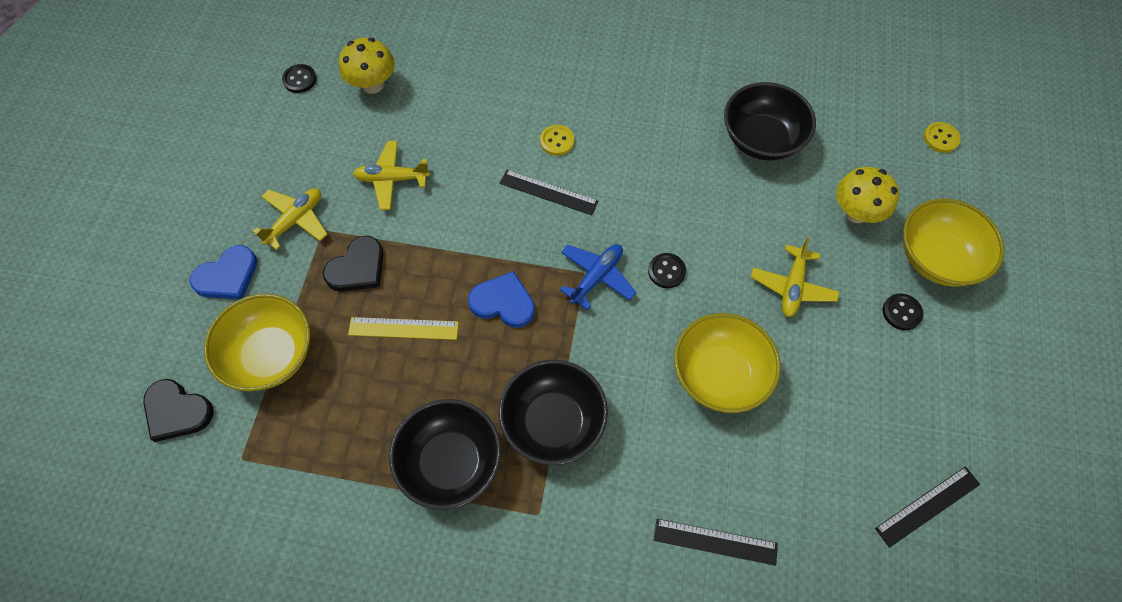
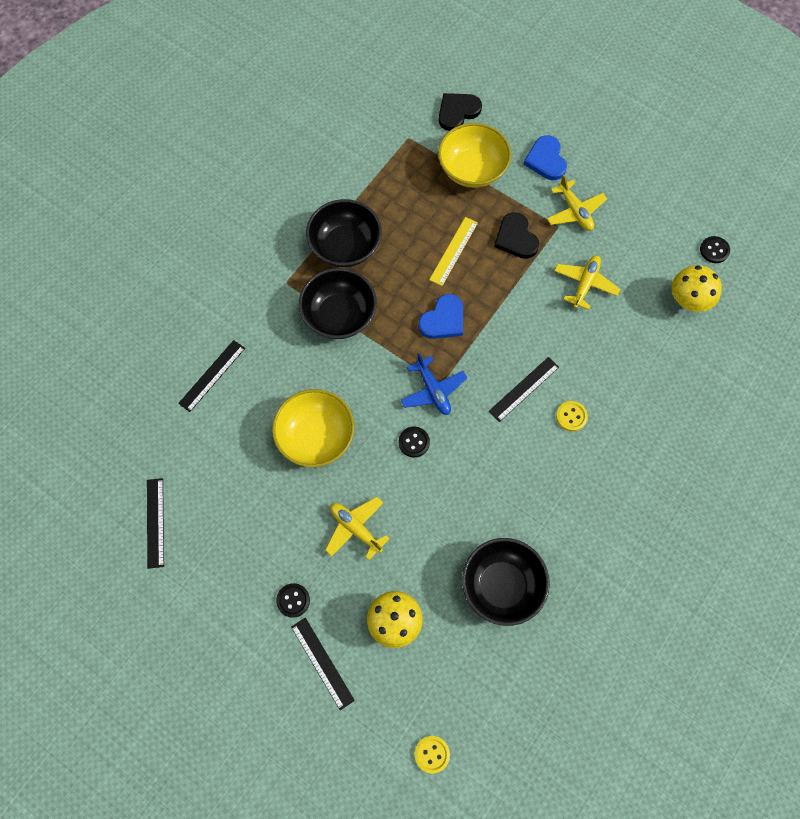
camera: 115 degrees right, 5 degrees up
yellow bowl [903,198,1005,287] -> black ruler [291,618,355,710]

